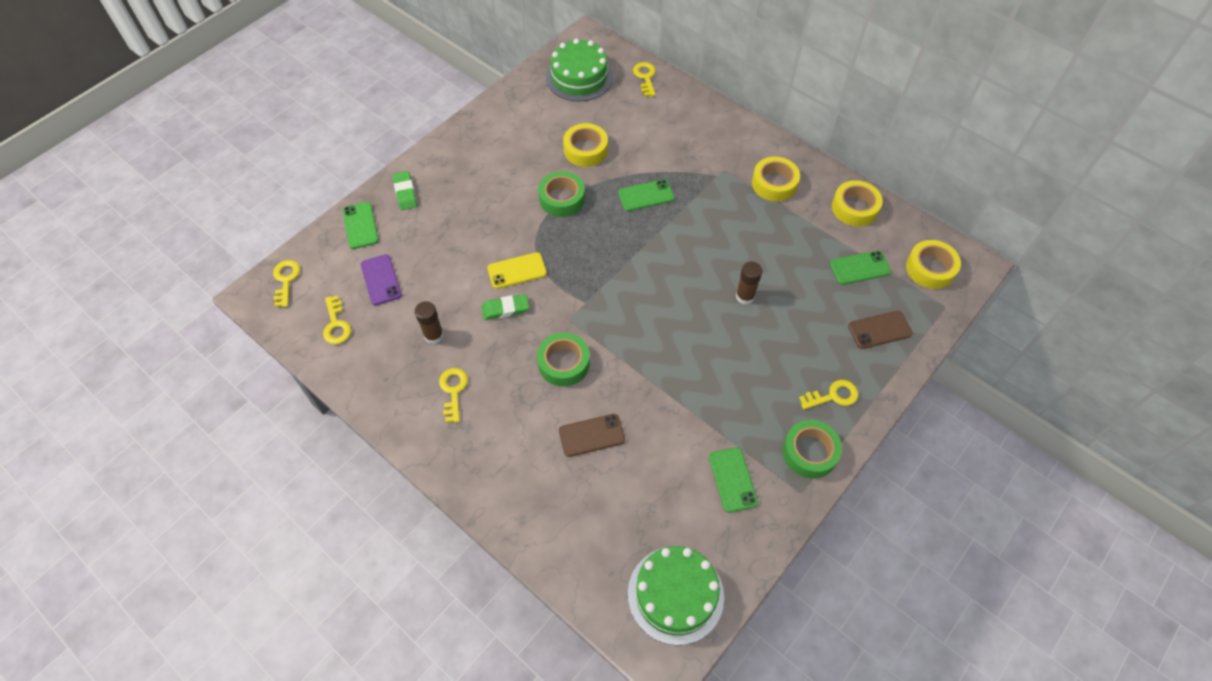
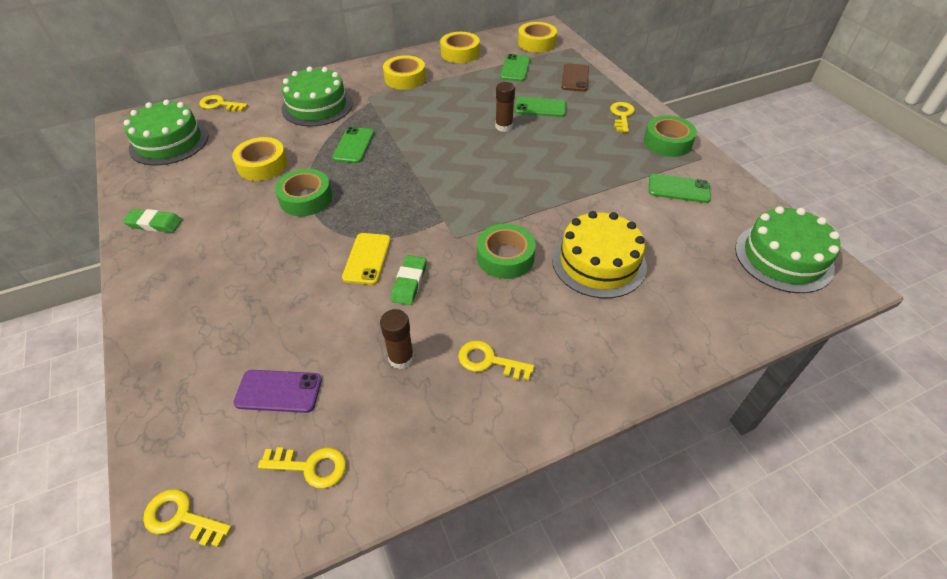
camera: 65 degrees left, 10 degrees down
green phone [343,202,379,249] -> green phone moved to [515,97,566,117]
green eraser [393,171,417,210] -> green eraser moved to [122,209,182,233]
brown phone [559,414,625,457] -> yellow cake [552,211,647,298]
none -> green cake [281,67,353,126]

